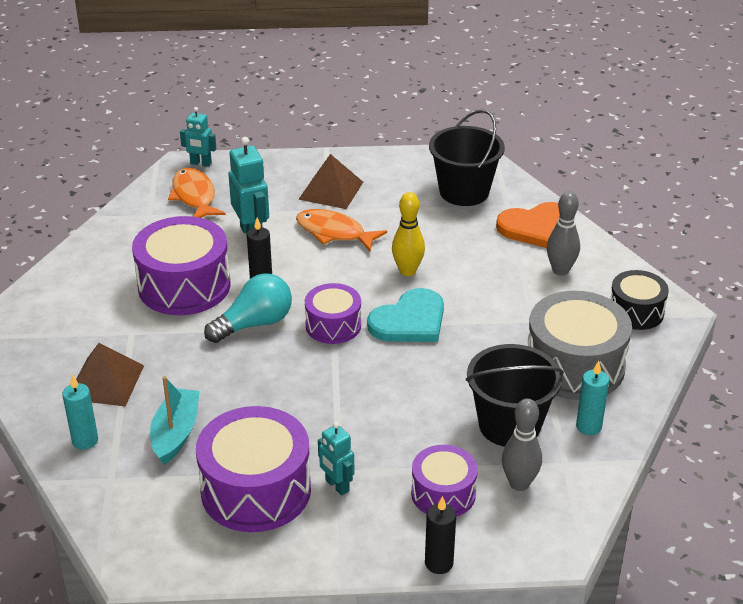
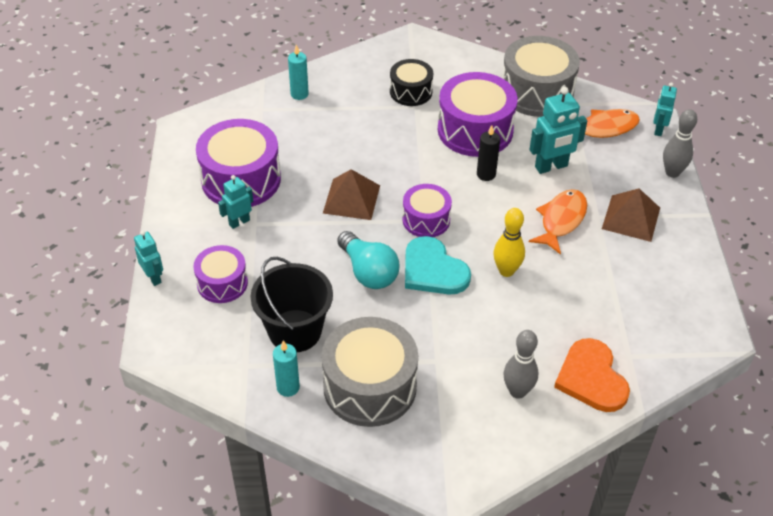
camera: 90 degrees right, 10 degrees up
brown pyramid [76,343,144,407] -> brown pyramid moved to [323,169,380,220]
turquoise boat [150,376,200,465] -> none
turquoise light bulb [204,273,292,343] -> turquoise light bulb moved to [337,231,399,289]
black candle [425,496,456,574] -> turquoise robot [134,231,163,286]
black bucket [429,110,505,206] -> none
grey bowling pin [502,398,542,491] -> grey bowling pin moved to [663,109,697,178]
black drum [610,270,669,330] -> black drum moved to [390,59,433,106]
none -> grey drum [502,36,580,117]

